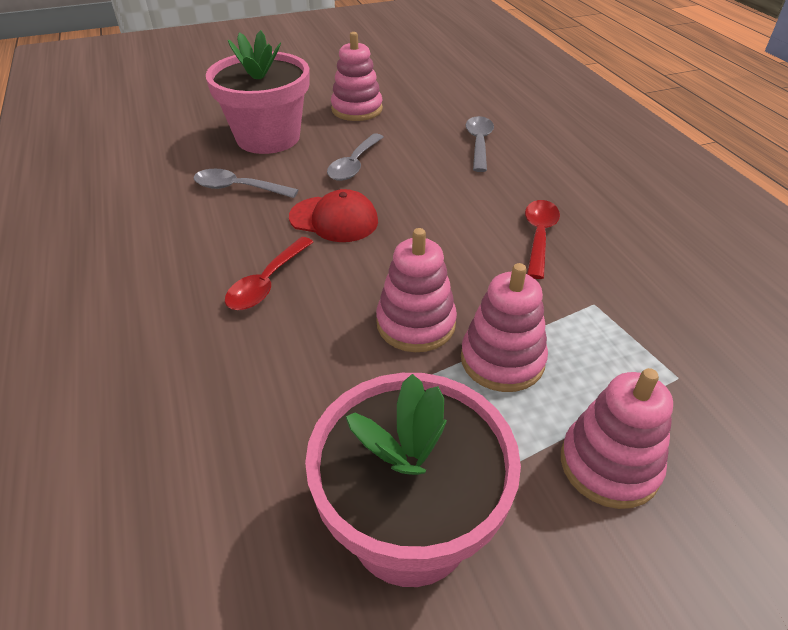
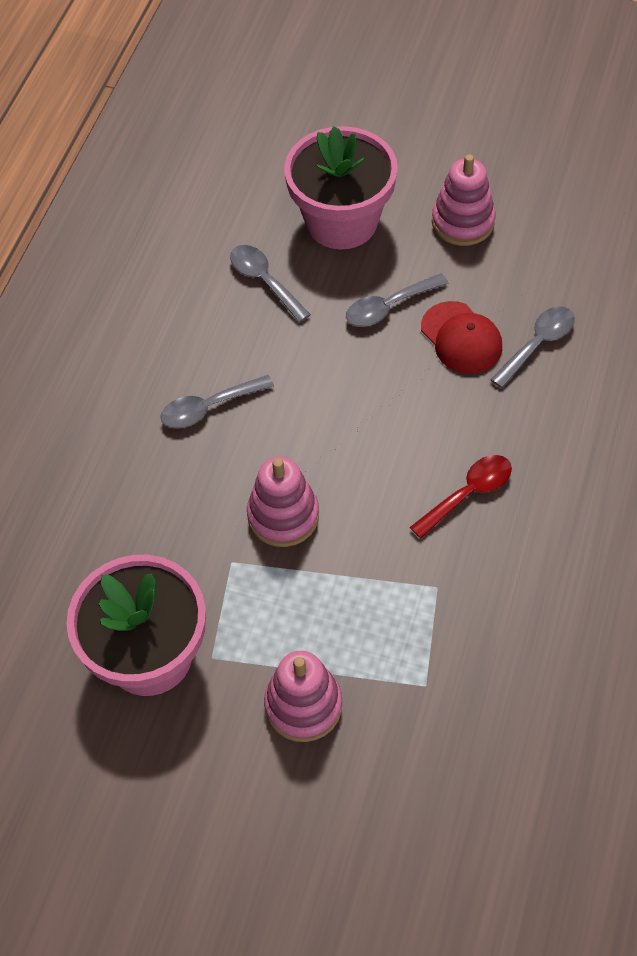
camera: 40 degrees right, 15 degrees up
red spoon [225,237,313,310] -> grey spoon [160,375,274,428]
red cap [289,189,378,242] -> red cap moved to [421,301,502,374]
pink stacking toy [461,263,548,392] -> none

